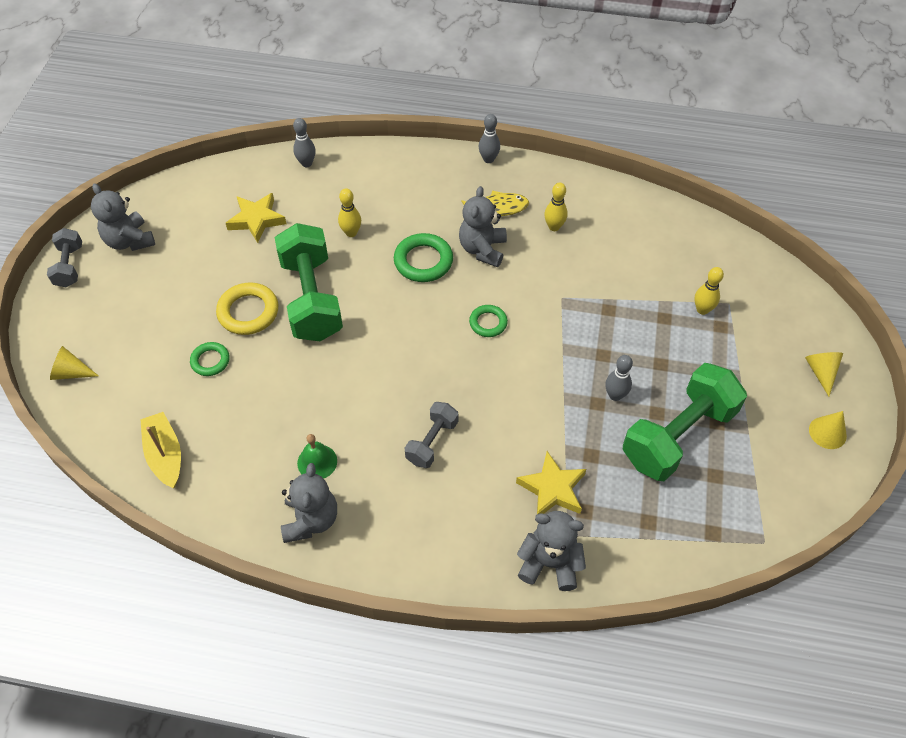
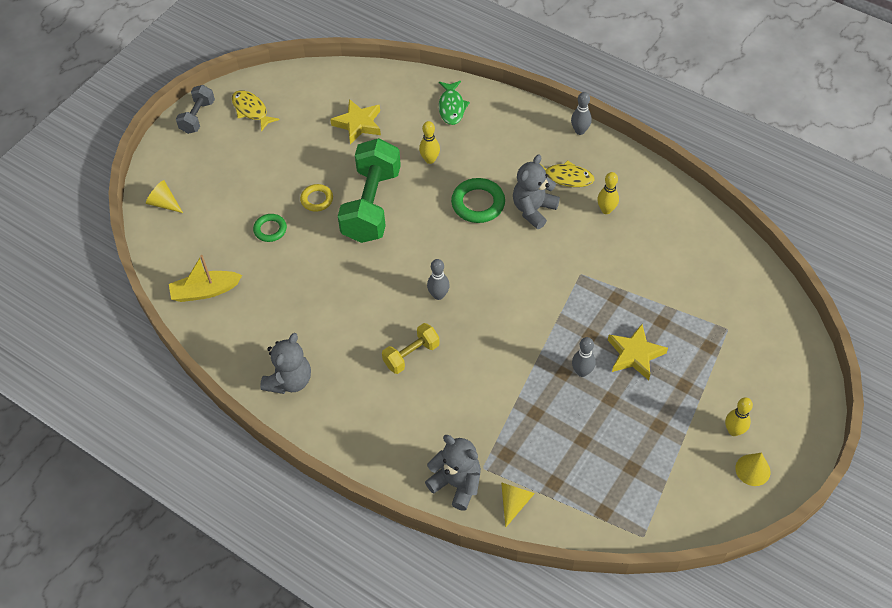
camera: 25 degrees right, 0 degrees up
grey teddy bear [91,183,155,251] -> yellow fish [232,90,280,132]
yellow boat [140,412,181,488] -> yellow boat turned 105 degrees counterclockwise [169,255,242,302]
yellow ring [216,282,279,335] -> yellow ring [300,184,333,212], size x0.62
grey bowling pin [293,118,316,167] -> grey bowling pin moved to [427,259,450,300]
green bell [297,434,337,479] -> none
grey dumbbell [405,402,458,468] -> yellow dumbbell [382,323,440,374]
green ring [469,305,508,337] -> none
yellow star [516,451,586,514] -> yellow star moved to [608,324,668,380]
green dumbbell [623,363,747,481] -> none
yellow bowling pin [694,267,724,315] -> yellow bowling pin moved to [725,397,753,436]
yellow cone [805,352,843,396] -> yellow cone moved to [501,482,535,528]
none -> green fish [439,81,470,125]

